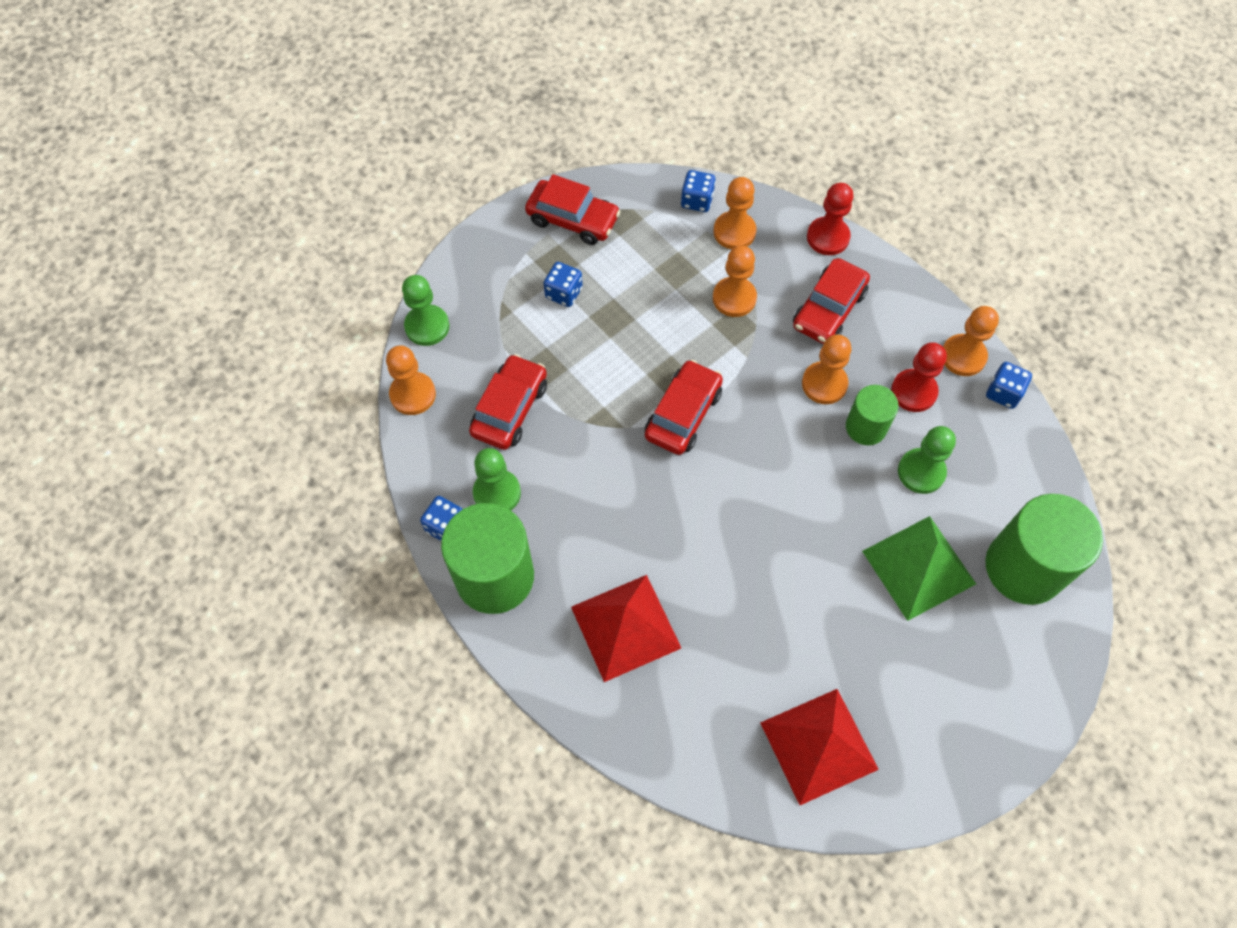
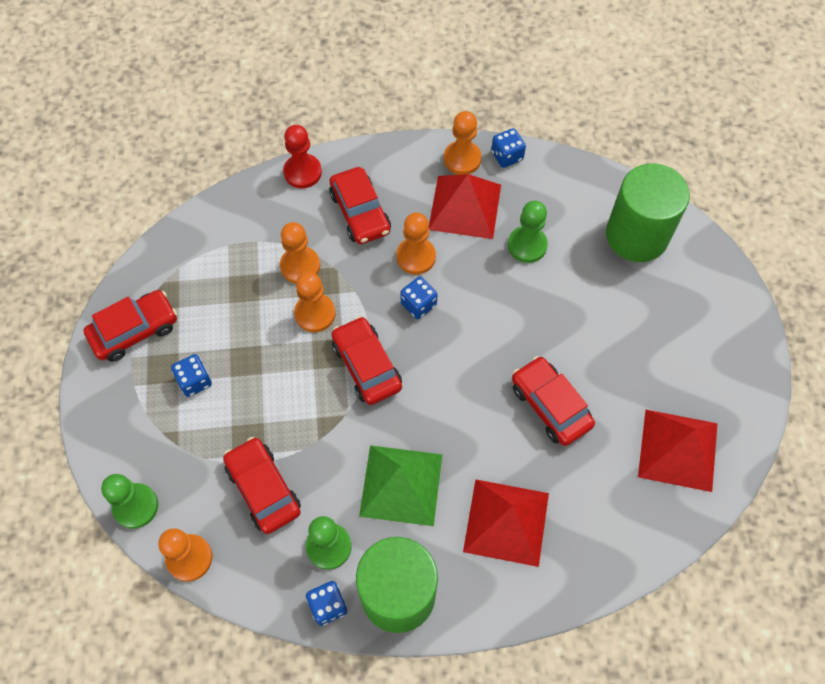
camera: 55 degrees left, 0 degrees up
blue dice [681,170,716,212] -> blue dice moved to [400,277,438,319]
orange pawn [713,177,756,249] -> orange pawn moved to [294,272,336,332]
green cylinder [846,385,899,445] -> none
green pyramid [862,516,976,621] -> green pyramid moved to [359,445,443,526]
red pawn [891,342,947,412] -> red pyramid [429,174,501,239]
none -> red car [512,356,595,446]

